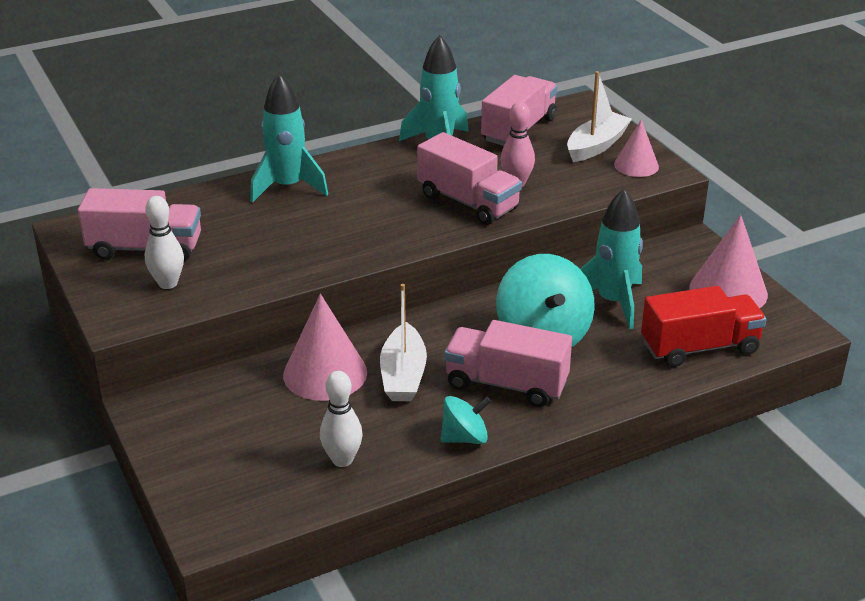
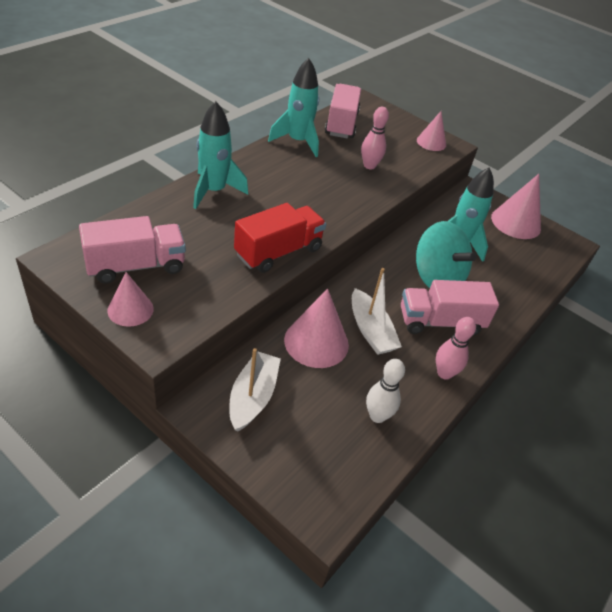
camera: 30 degrees left, 10 degrees up
white bowling pin [145,196,184,289] -> none
pink truck [417,132,522,225] -> none
turquoise spinning top [441,396,491,444] -> pink bowling pin [436,317,476,380]
white boat [567,71,632,162] -> white boat moved to [229,348,281,432]
red truck [641,286,767,367] -> red truck moved to [234,203,326,273]
none -> pink cone [107,272,154,327]

